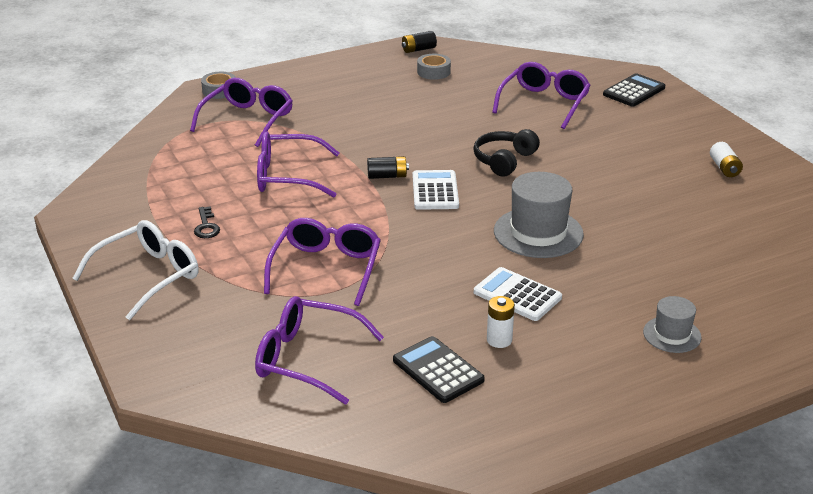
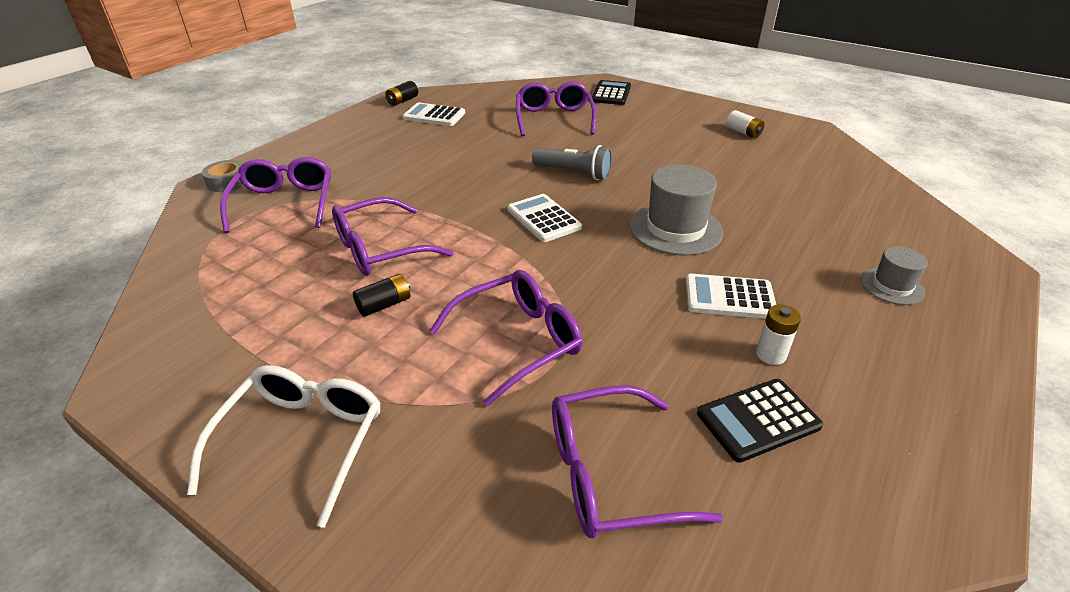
camera: 30 degrees left, 5 degrees up
black key [194,206,220,238] -> none
purple glasses [264,218,381,306] -> purple glasses turned 75 degrees clockwise [429,270,582,406]
black battery [367,156,409,179] -> black battery moved to [353,274,410,317]
black calculator [393,336,485,403] -> black calculator turned 45 degrees counterclockwise [697,379,823,463]
grey tape [417,54,451,80] -> white calculator [403,102,465,126]
black headphones [473,129,540,177] -> grey flashlight [532,145,612,180]

